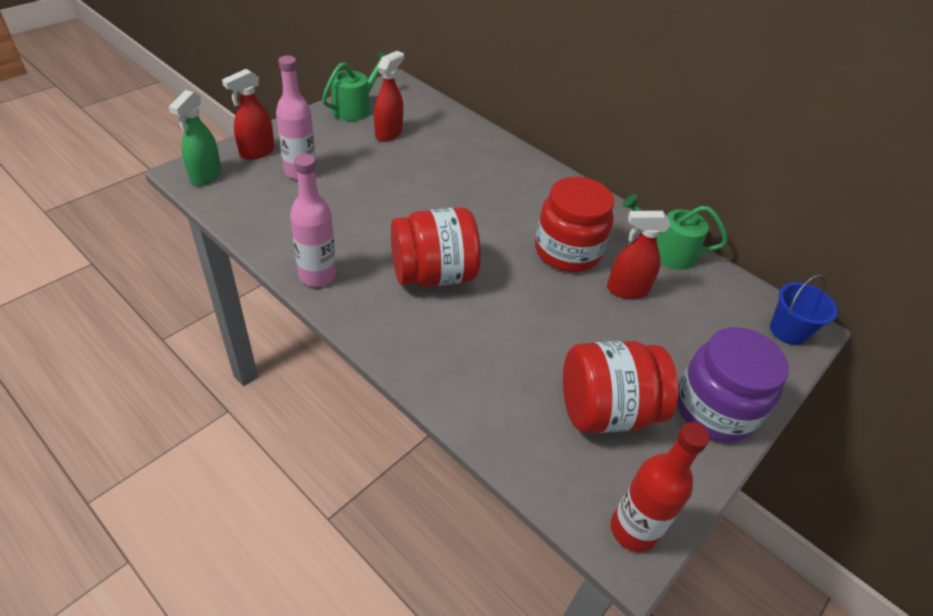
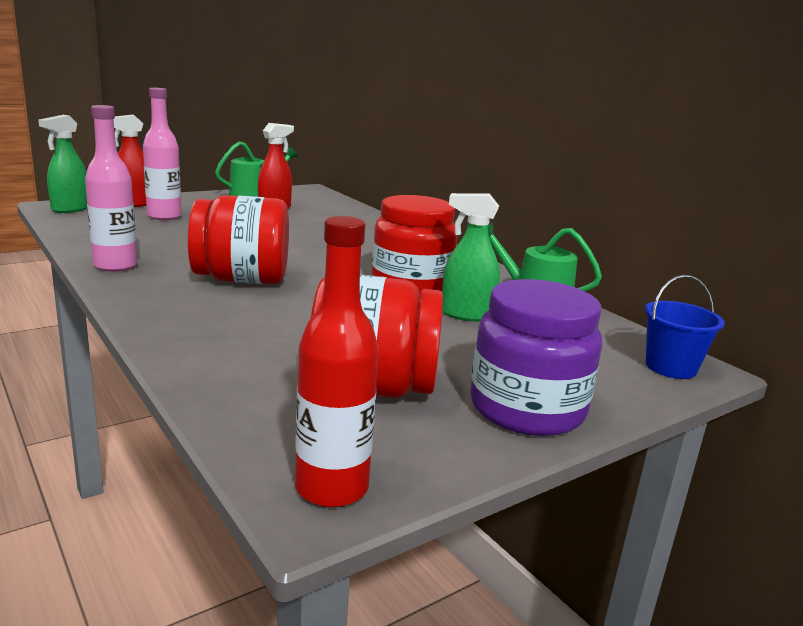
camera: 15 degrees right, 25 degrees down
red spray bottle [607,211,671,299] -> green spray bottle [442,193,500,322]

